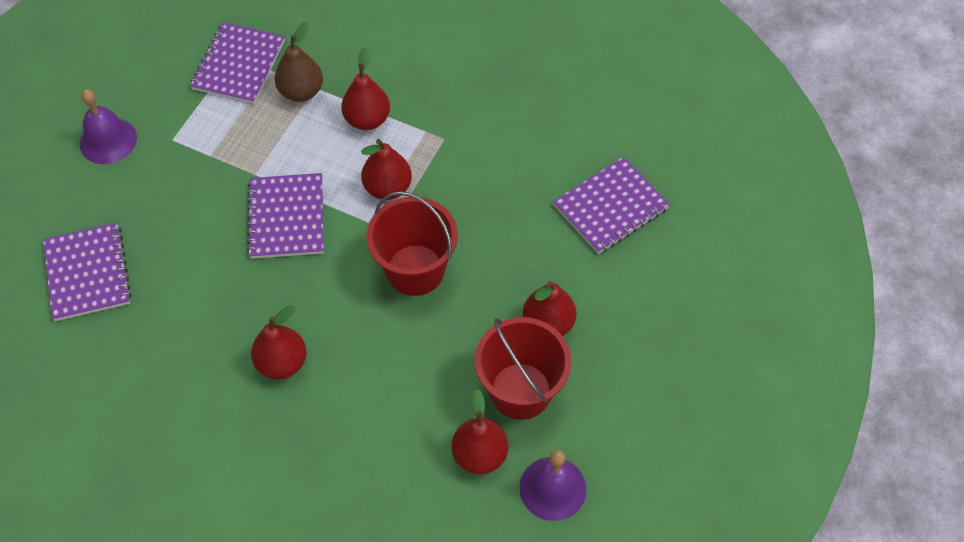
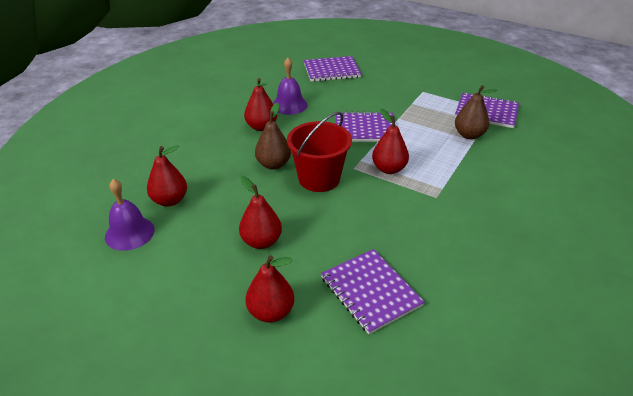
camera: 95 degrees right, 20 degrees down
purple bell [80,89,137,164] -> purple bell moved to [273,58,308,115]
red pear [341,47,390,130] -> red pear moved to [246,255,294,323]
red bucket [475,317,571,420] -> none
none -> brown pear [255,102,291,170]

